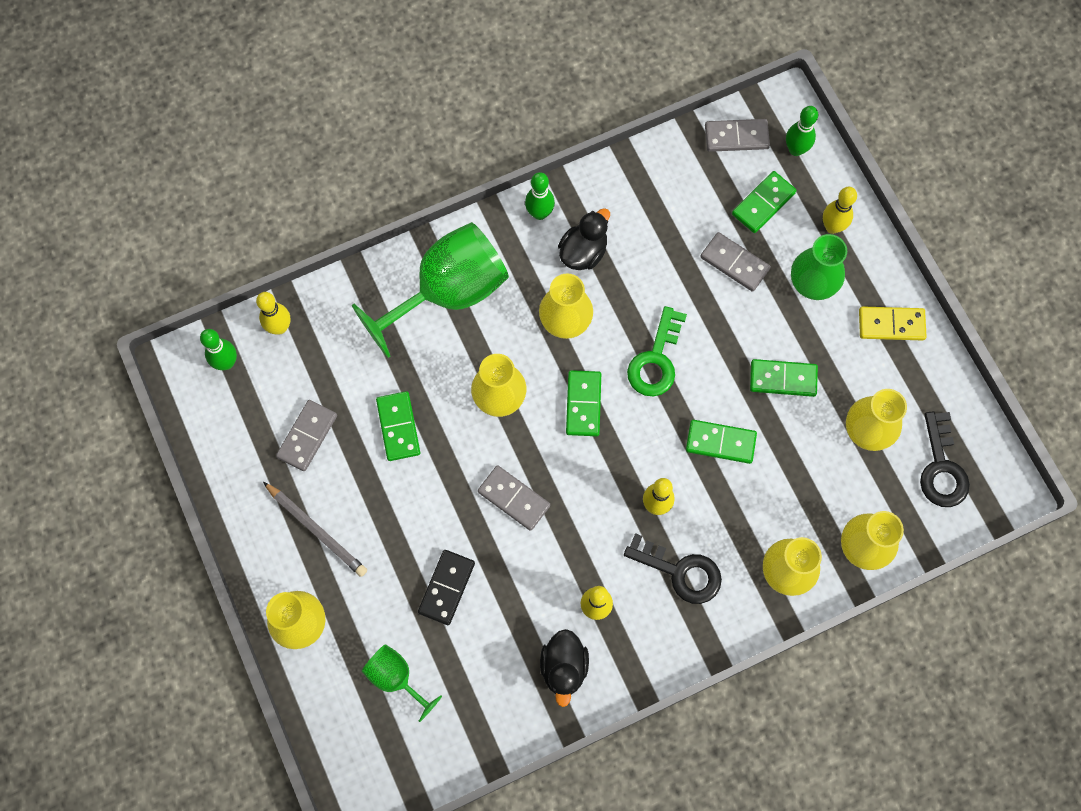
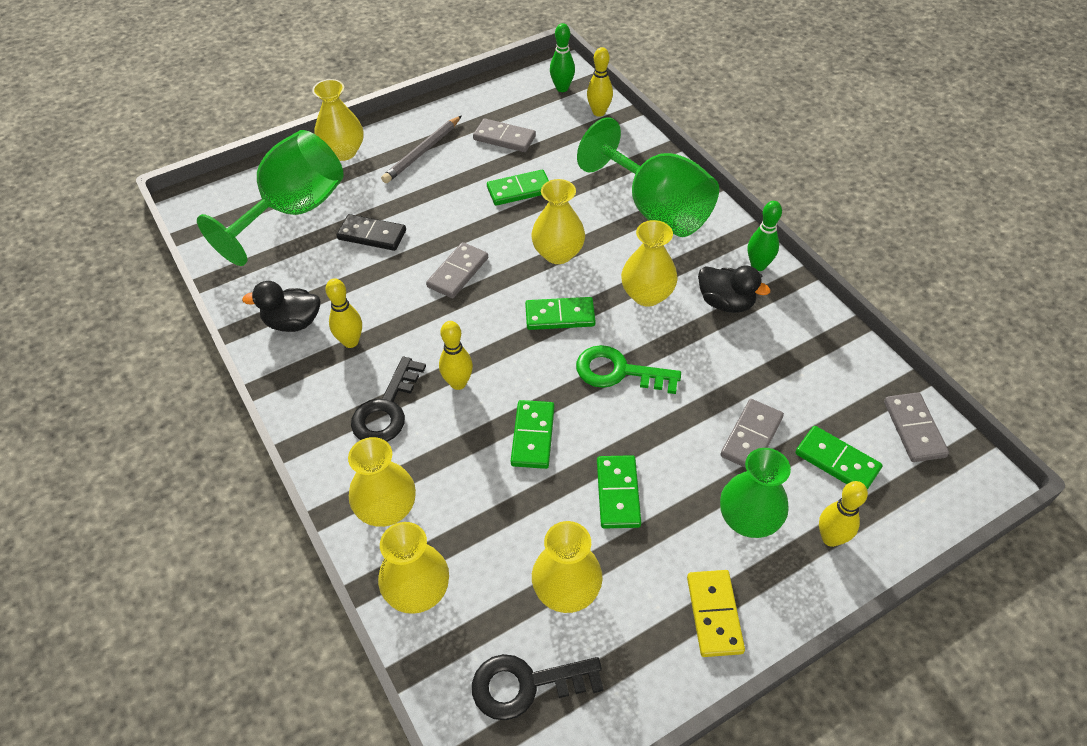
camera: 85 degrees right, 20 degrees down
green goblet [362,644,442,722] -> green goblet [197,130,344,266], size x2.03
green bowling pin [786,106,818,156] -> none

